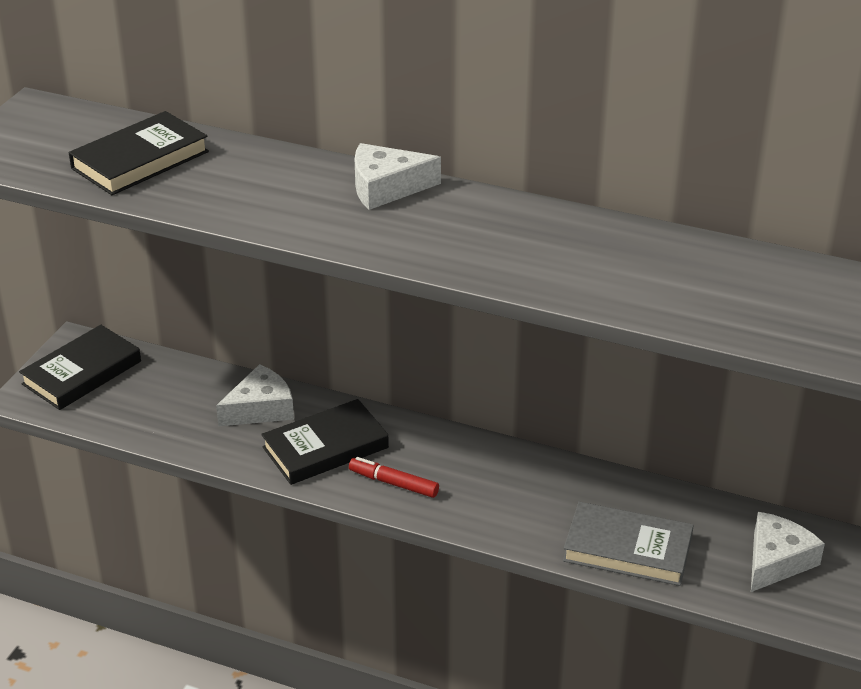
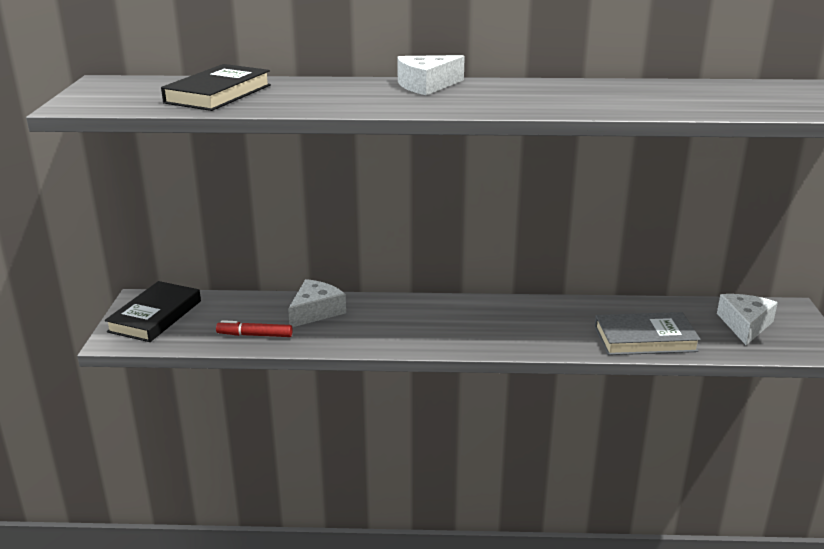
camera: 20 degrees left, 10 degrees down
black book [261,399,389,485] -> none
red marker [349,457,439,498] -> red marker moved to [216,320,293,337]

